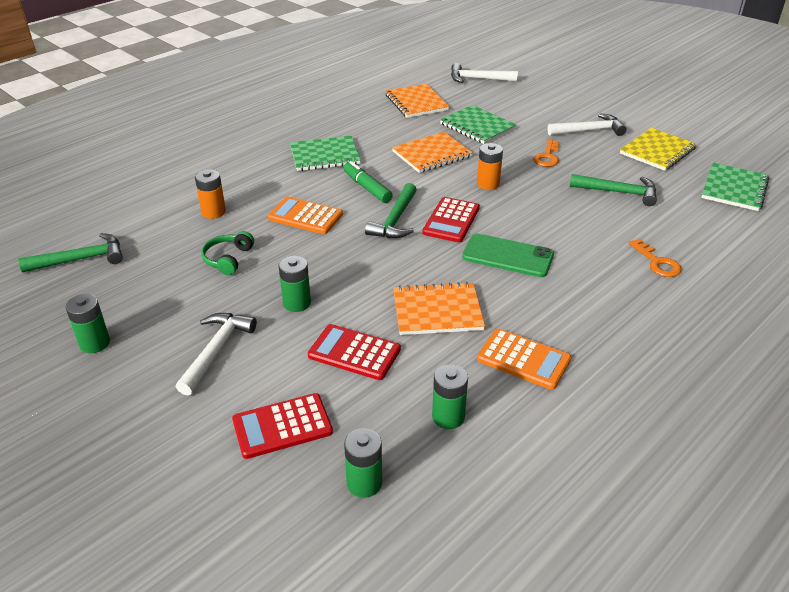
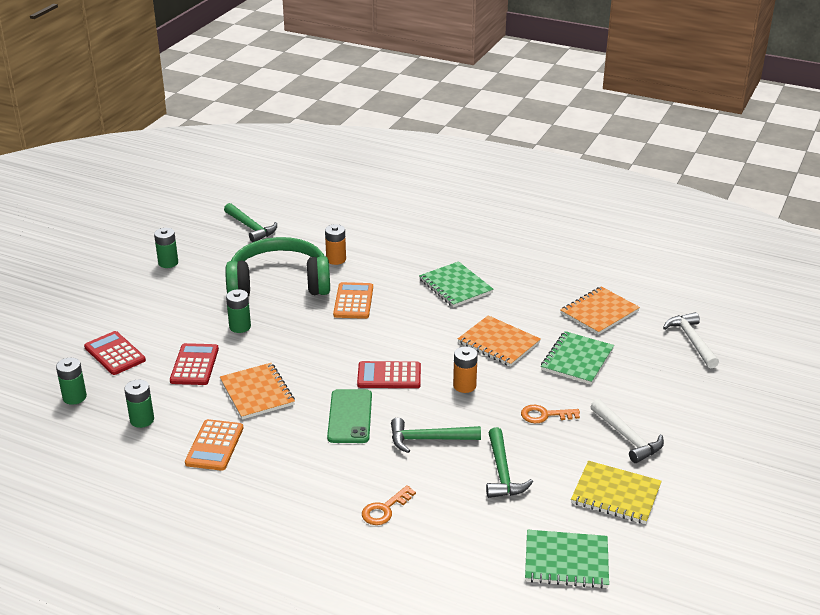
camera: 70 degrees right, 5 degrees down
white hammer [176,313,257,396] -> none
green headphones [201,231,254,275] -> green headphones [226,237,330,297], size x2.46
green marker [343,161,393,203] -> none
green hammer [365,183,417,238] -> green hammer moved to [391,418,481,453]

